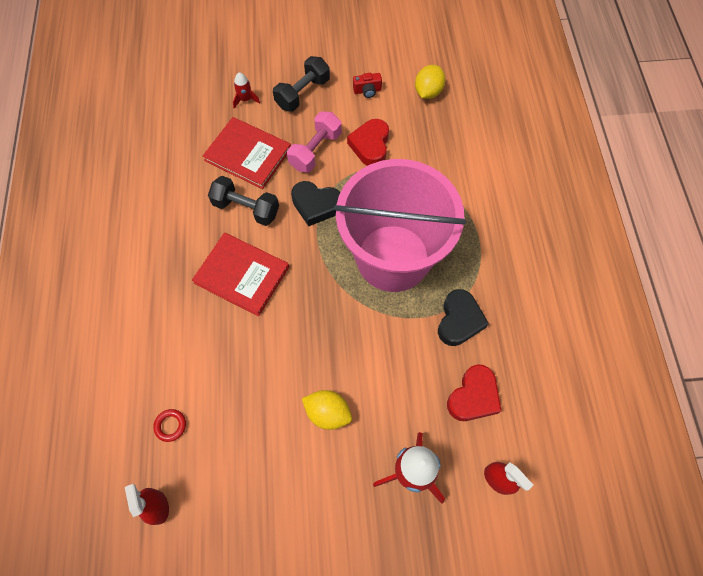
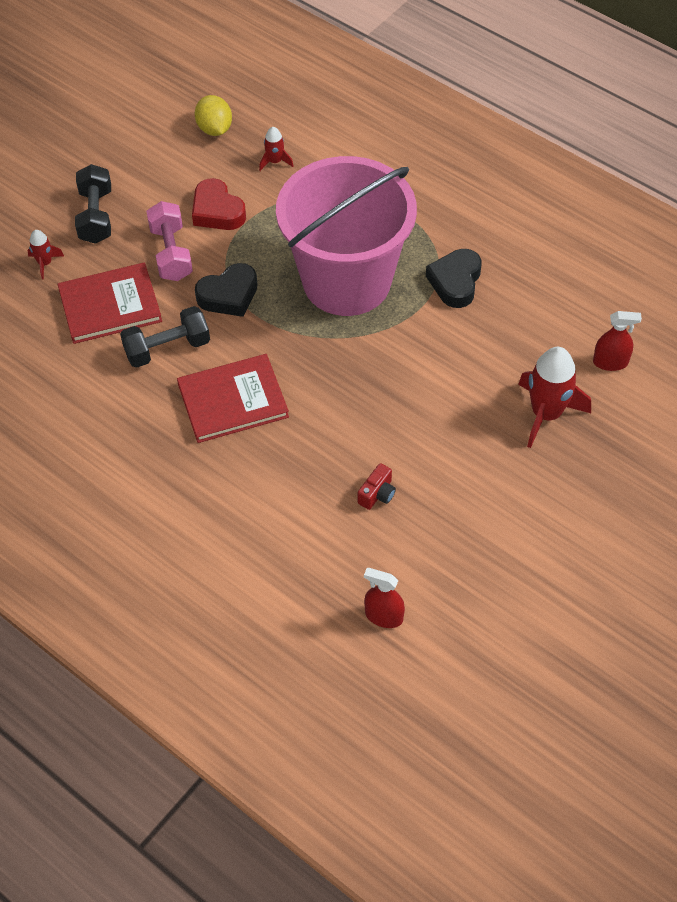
camera: 45 degrees left, 10 degrees down
red ring [153,409,186,442] -> none
yellow lemon [302,390,352,430] -> none
red camera [353,73,382,98] -> red camera moved to [358,463,396,510]
black heart [438,289,489,346] -> black heart turned 135 degrees counterclockwise [426,249,482,308]
red heart [447,365,502,421] -> none
none -> red rocket [259,127,294,171]

